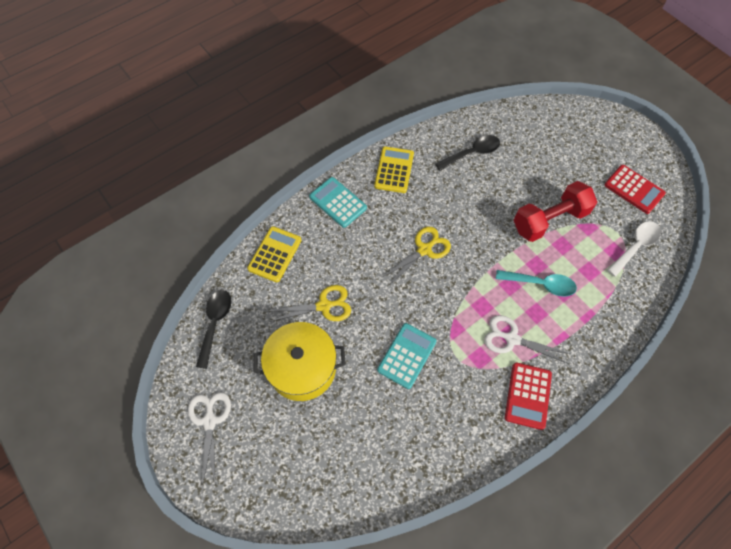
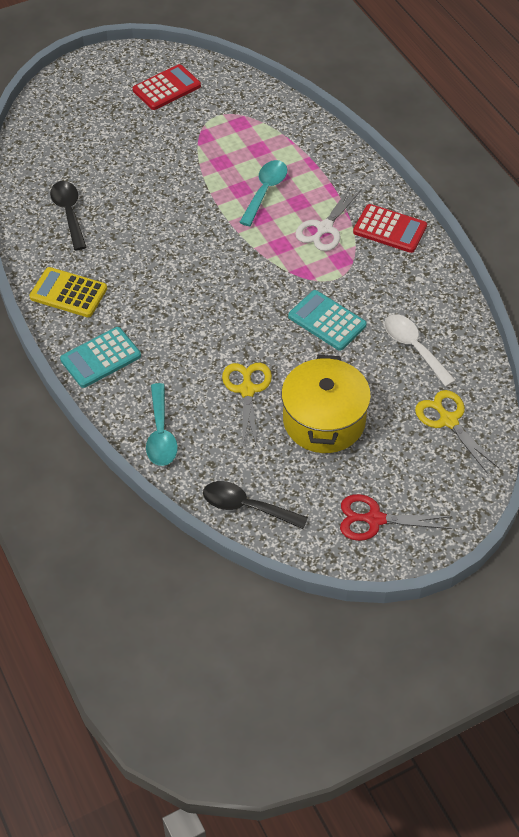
camera: 80 degrees left, 10 degrees down
white scissors [188,392,231,486] -> red scissors [340,494,452,541]
yellow calculator [247,226,302,282] -> turquoise spoon [146,383,178,466]
yellow scissors [381,227,451,285] -> yellow scissors moved to [415,390,499,474]
red dumbbell [514,181,597,242] -> none
white spoon [607,221,661,277] -> white spoon moved to [384,314,456,387]

